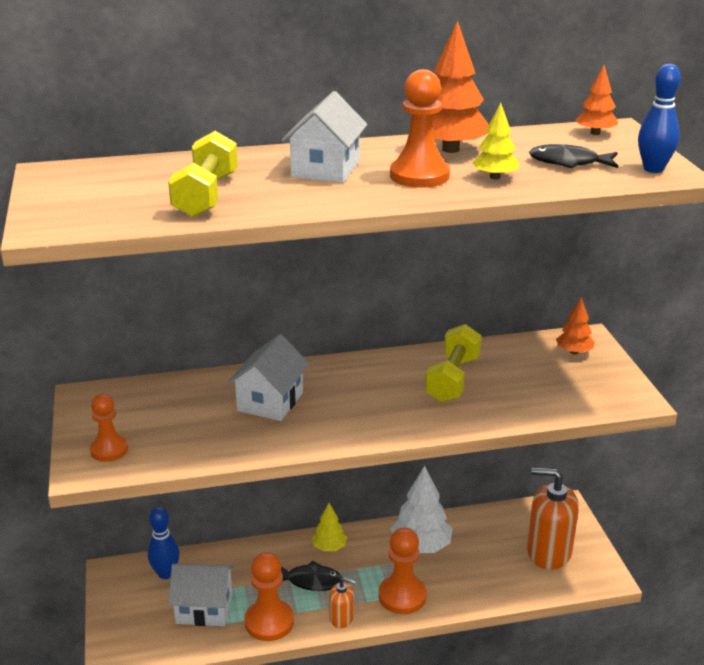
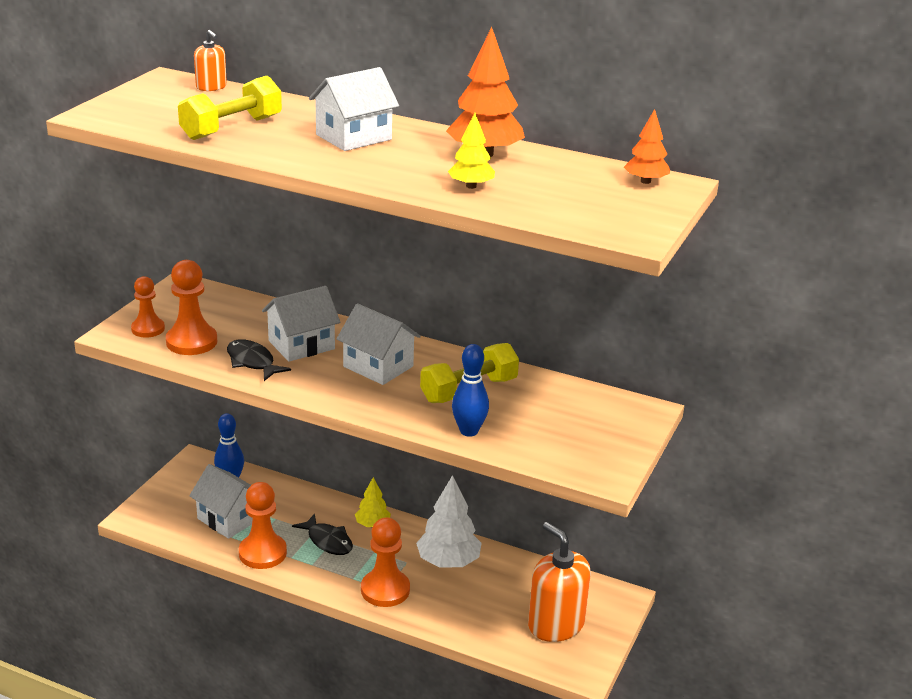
camera: 35 degrees right, 0 degrees up
orange soap dispenser [329,577,356,628] -> orange soap dispenser moved to [194,30,227,91]
orange pawn [390,69,450,188] -> orange pawn moved to [166,260,217,355]
black fish [529,144,618,168] -> black fish moved to [227,339,291,381]
orange tree [556,297,595,354] -> none
blue bowling pin [638,64,681,173] -> blue bowling pin moved to [452,344,489,437]
none -> white house [337,303,421,385]

